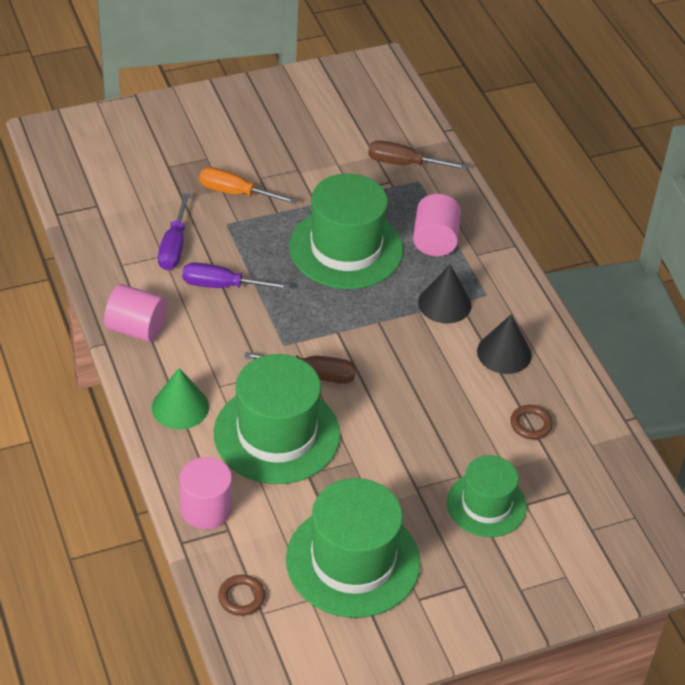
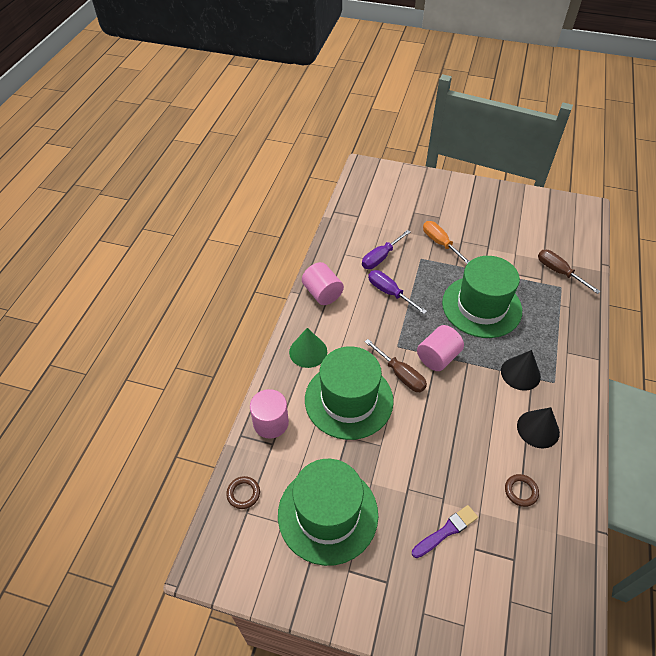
camera: 40 degrees right, 5 degrees up
pink cylinder [413,194,461,256] -> pink cylinder moved to [417,325,464,371]
green hat [447,455,527,537] -> purple brush [412,505,478,558]

